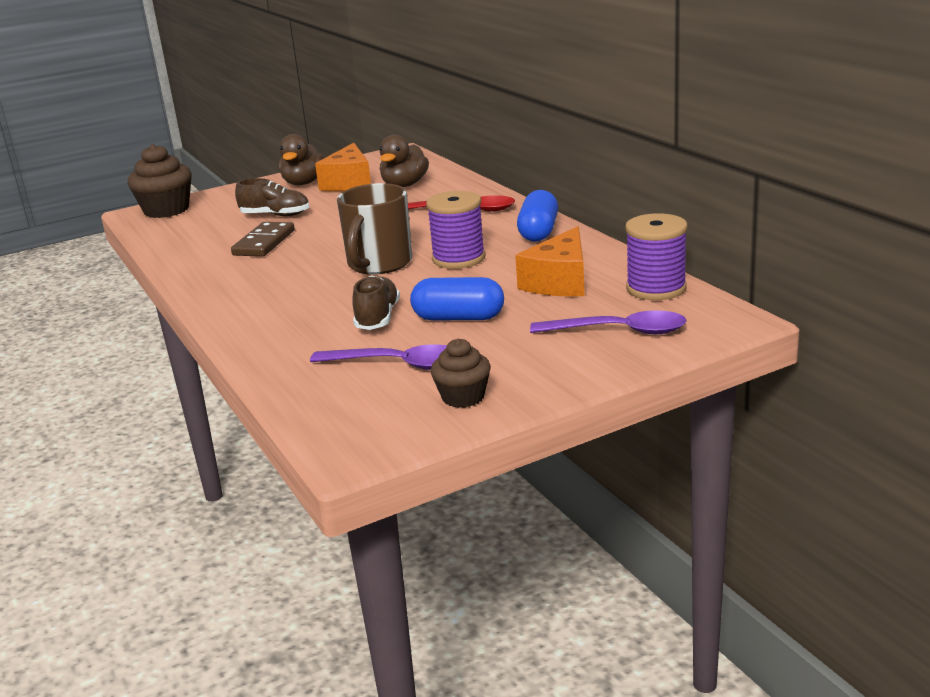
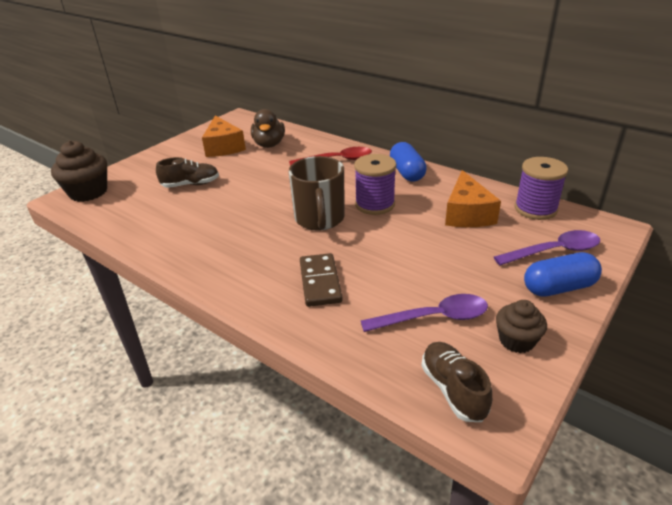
camera: 25 degrees left, 10 degrees up
brown domino [231,222,295,257] -> brown domino moved to [300,253,343,307]
brown duck [278,134,325,185] -> none
brown shoe [352,276,400,330] -> brown shoe moved to [421,342,492,422]
blue capsule [410,277,504,320] -> blue capsule moved to [524,252,602,297]

